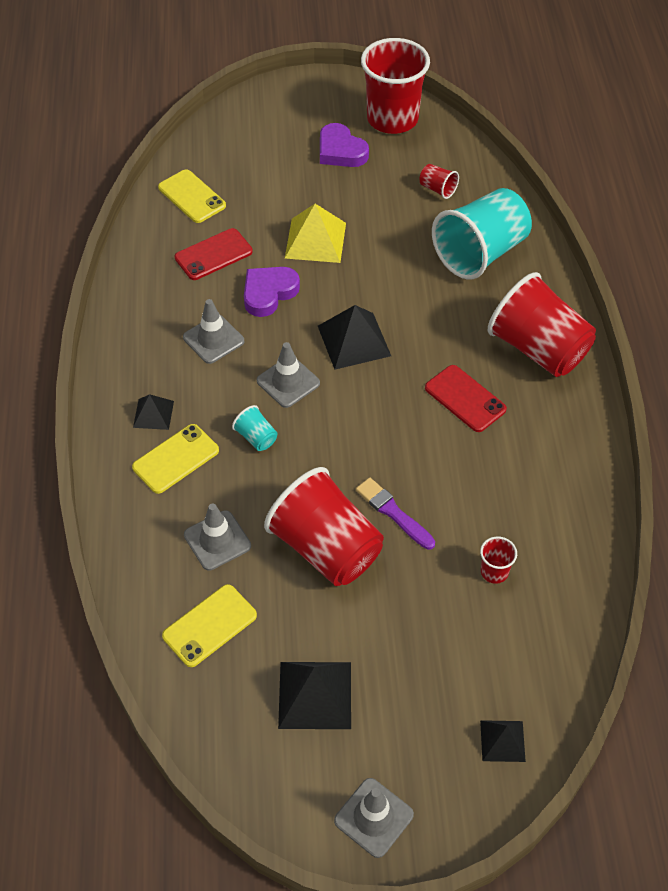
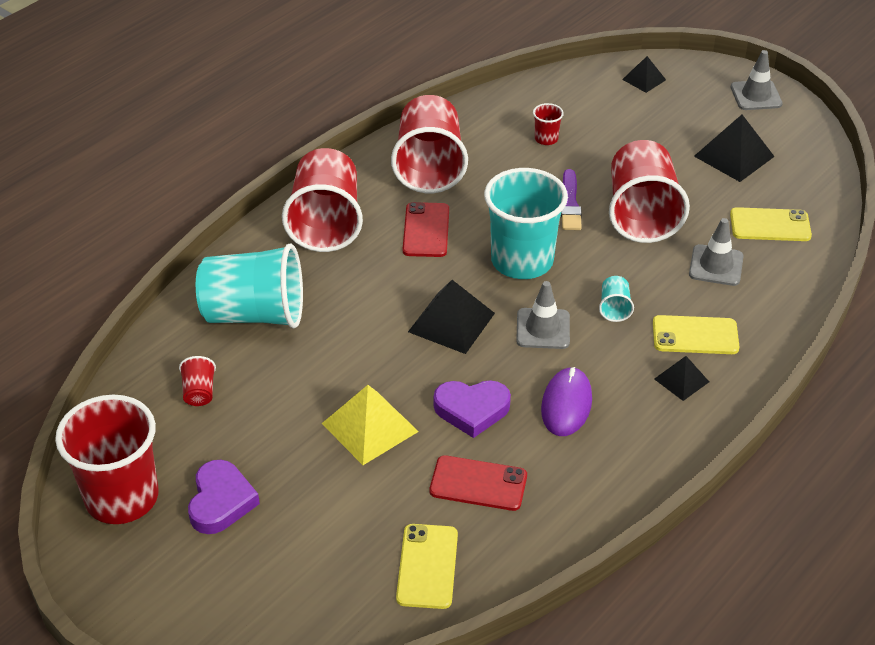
camera: 135 degrees left, 10 degrees down
grey traffic cone [183,299,244,364] -> purple mouse [541,367,592,436]
none -> red cup [391,95,468,193]
none -> turquoise cup [484,168,568,279]

